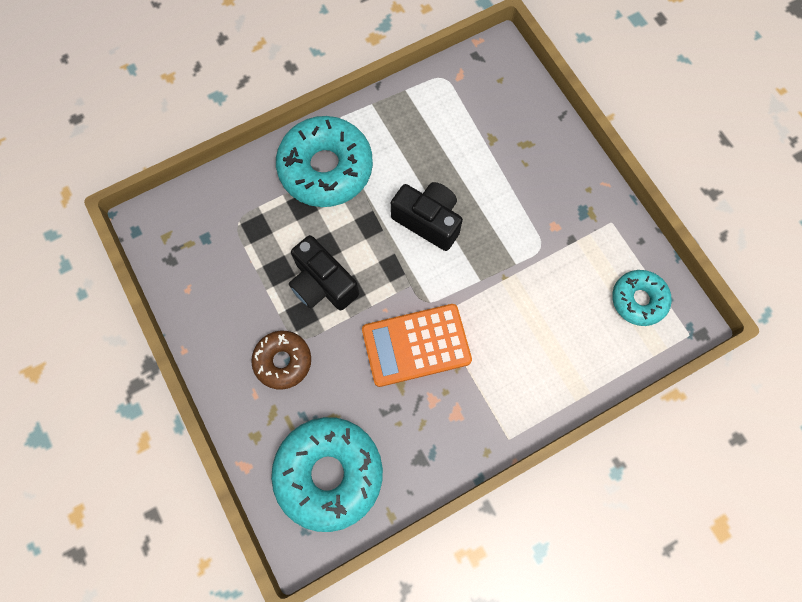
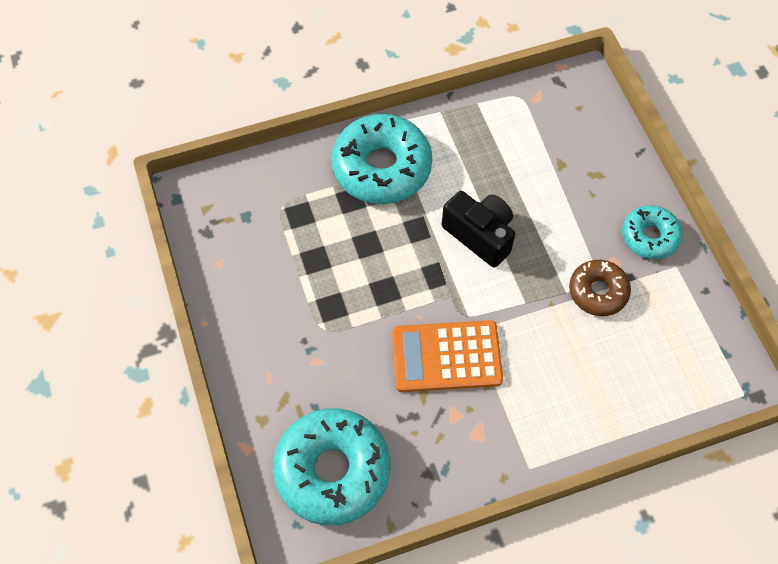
camera: 10 degrees right, 10 degrees down
brown donut [251,331,311,389] -> brown donut moved to [569,260,631,316]
black camera [289,235,359,310] -> none
turquoise donut [612,270,672,326] -> turquoise donut moved to [622,205,682,259]

